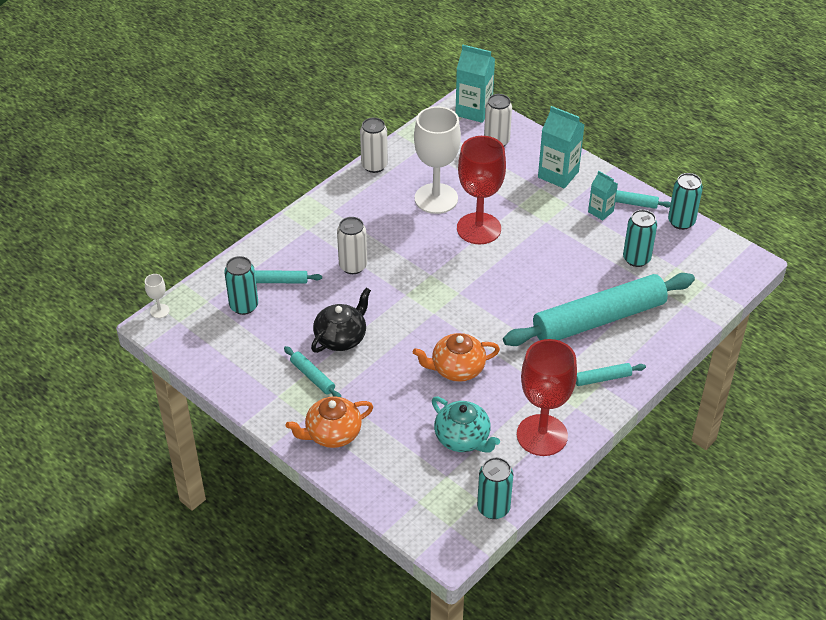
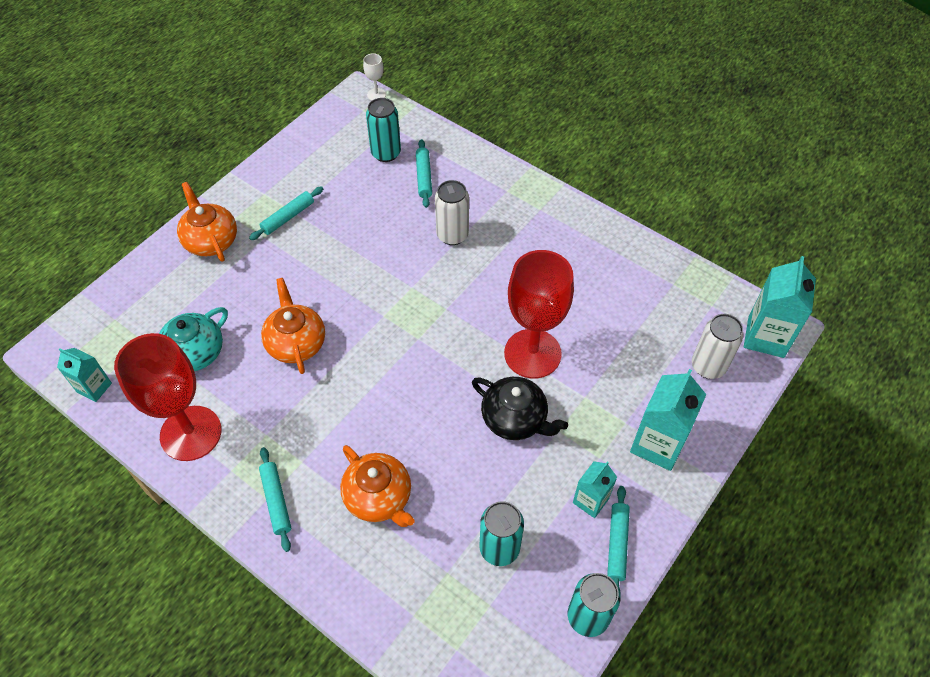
camera: 85 degrees right, 10 degrees up
black teapot [311,288,371,353] -> black teapot moved to [472,377,568,440]
white can [360,117,388,173] -> none
white goblet [414,106,461,214] -> none
turquoise can [477,457,513,519] -> turquoise carton [57,348,112,402]
turquoise rolling pin [503,273,695,346] -> orange teapot [340,445,415,527]

